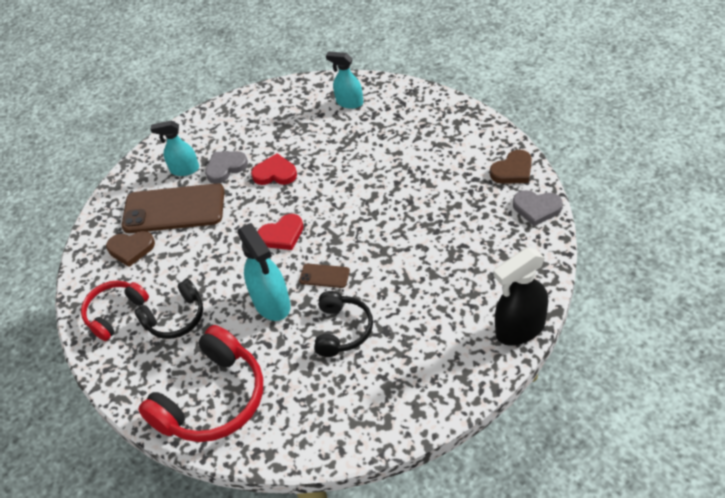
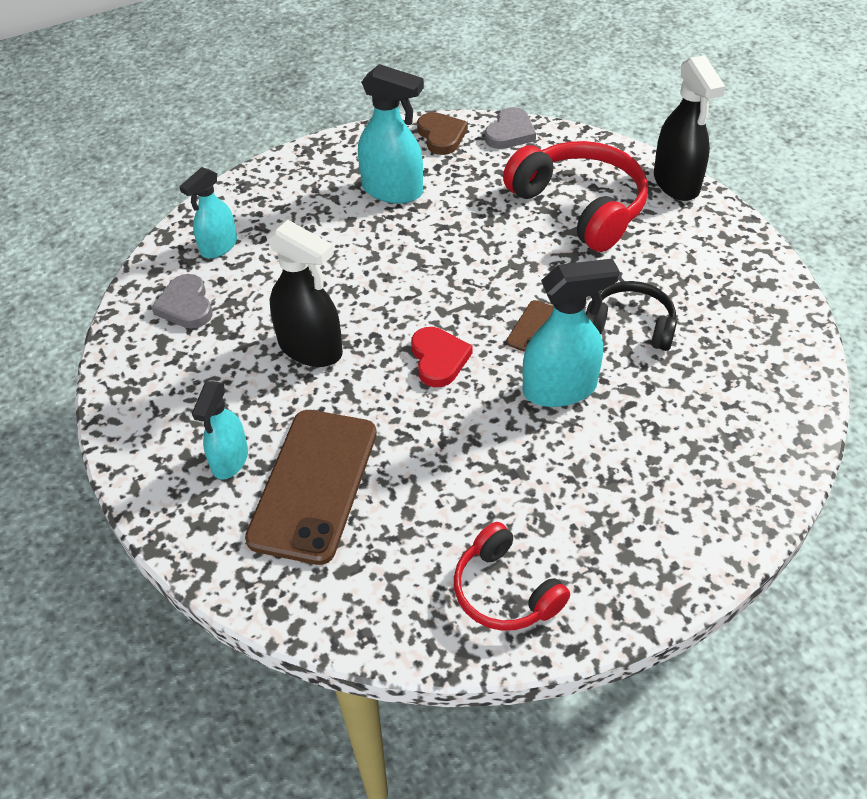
camera: 80 degrees left, 0 degrees up
brown heart [106,231,155,267] -> none
black headphones [134,279,203,339] -> none
red headphones [138,325,263,442] -> red headphones moved to [503,141,648,252]
grey heart [205,151,248,183] -> grey heart moved to [151,274,212,328]
red heart [251,153,297,185] -> black spray bottle [266,220,343,367]
none -> turquoise spray bottle [358,64,424,204]

